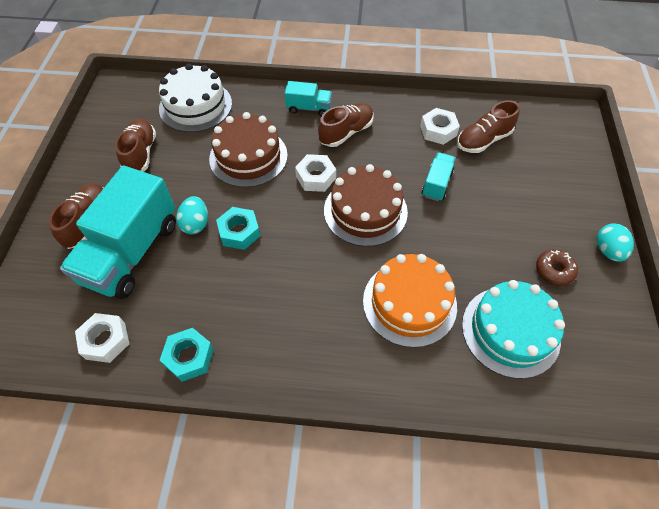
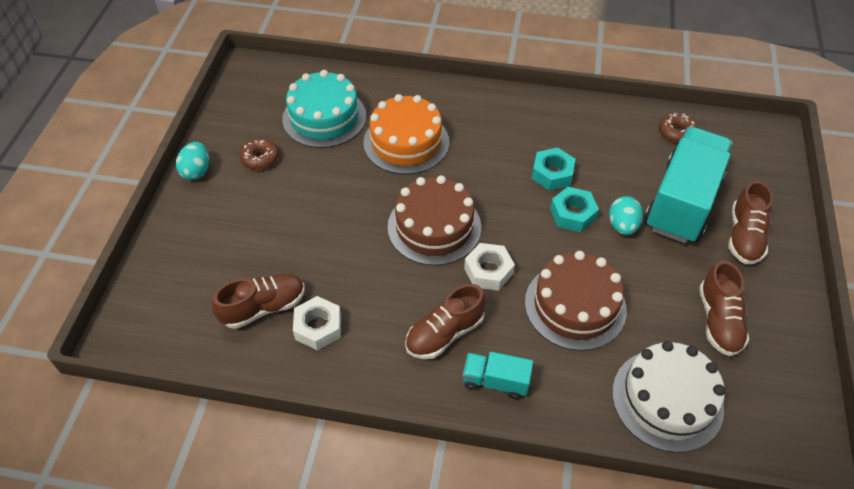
camera: 175 degrees left, 5 degrees down
white nut [75,313,129,363] -> brown donut [659,113,697,143]
turquoise nut [160,328,214,382] -> turquoise nut moved to [532,147,575,191]
turquoise truck [421,152,456,201] -> none

